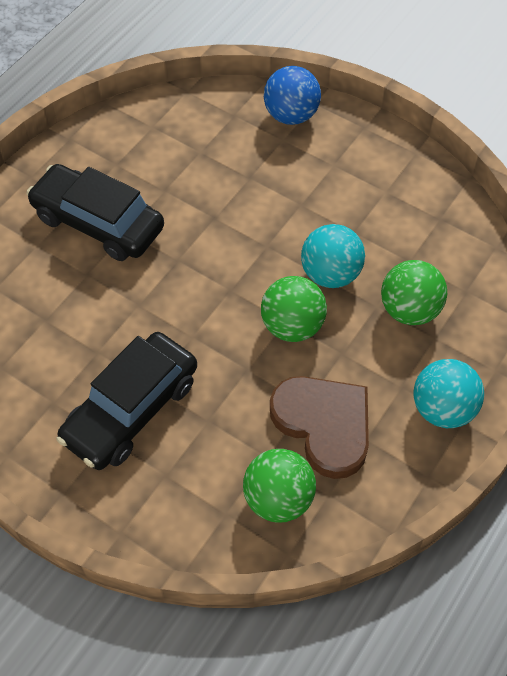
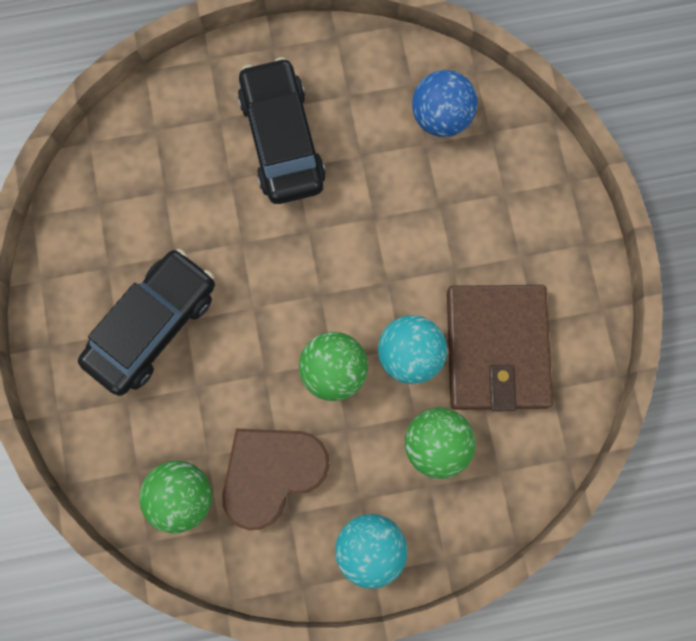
camera: 45 degrees right, 20 degrees up
black car [56,332,197,470] -> black car turned 135 degrees clockwise [78,249,215,396]
blue ball [264,66,321,125] -> blue ball moved to [412,70,478,137]
brown heart [270,376,369,479] -> brown heart turned 135 degrees counterclockwise [222,428,330,530]
none -> brown wallet [447,285,553,411]

